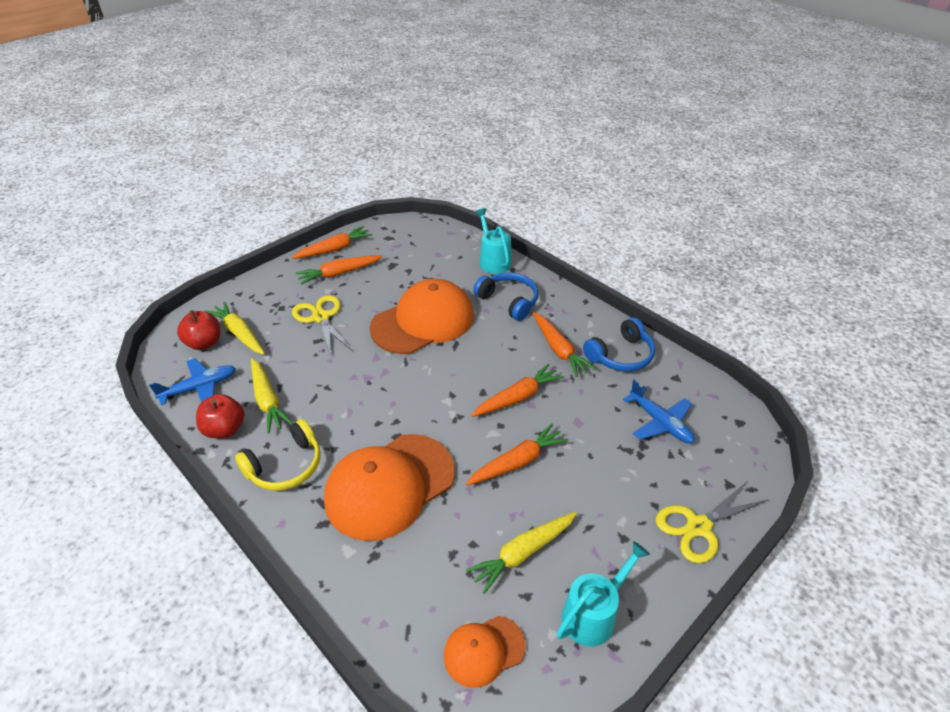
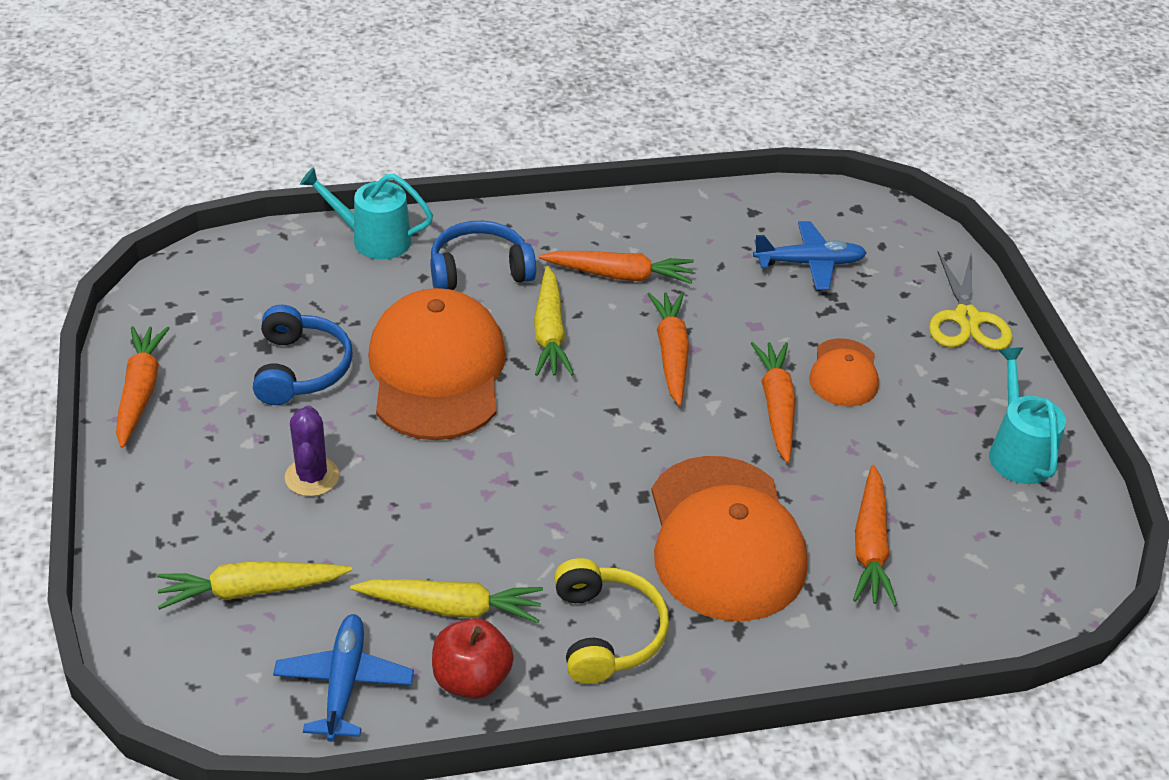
camera: 60 degrees left, 0 degrees up
red apple [177,310,220,350] -> none
yellow scissors [292,295,353,355] -> purple cactus [285,405,340,496]
orange carrot [296,255,383,285] -> orange carrot moved to [853,465,897,606]
orange cap [444,616,526,688] -> orange cap moved to [809,338,879,406]
yellow carrot [466,511,577,594] -> yellow carrot moved to [534,266,574,376]
blue headphones [583,317,655,372] -> blue headphones moved to [253,305,353,405]

